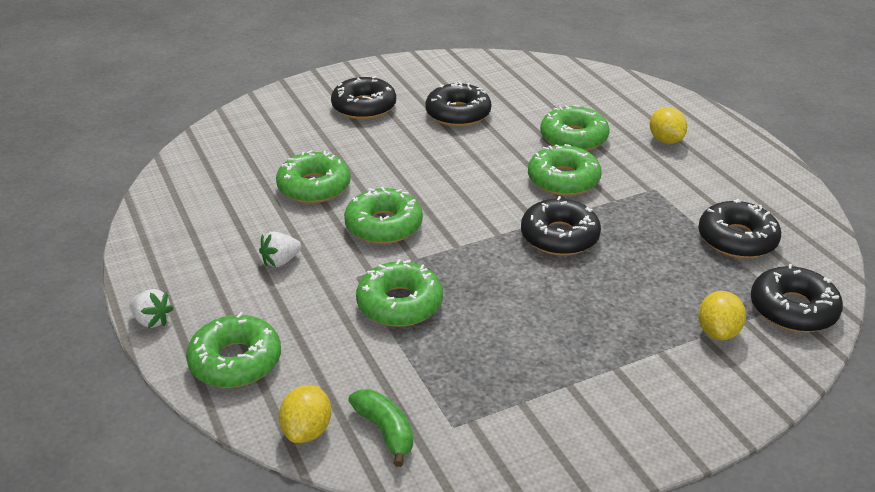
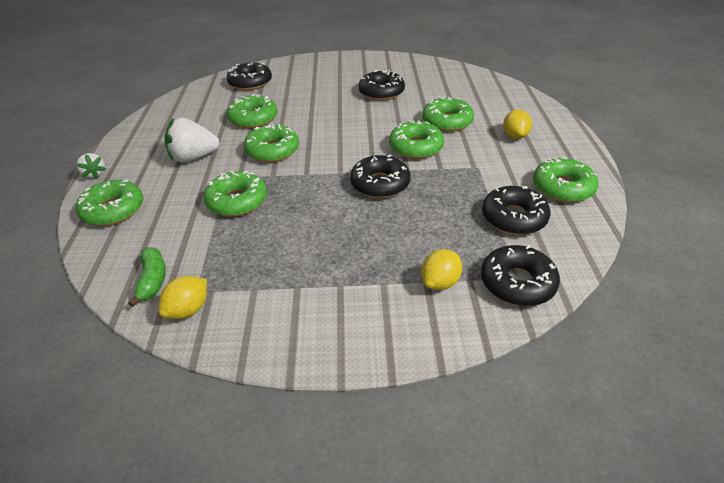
camera: 25 degrees right, 5 degrees up
white strawberry [259,232,301,267] -> white strawberry [164,118,220,163], size x1.80
yellow lemon [279,385,331,443] -> yellow lemon moved to [159,276,207,319]
black donut [331,76,396,119] -> black donut moved to [227,62,272,90]
none -> green donut [533,157,599,202]

